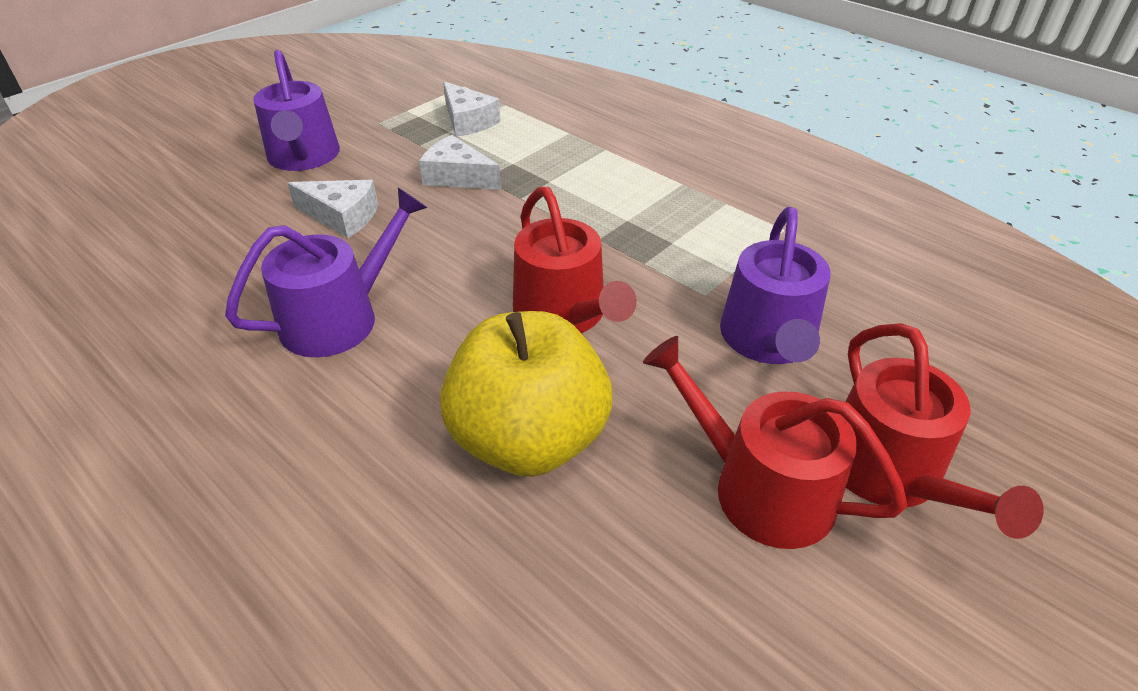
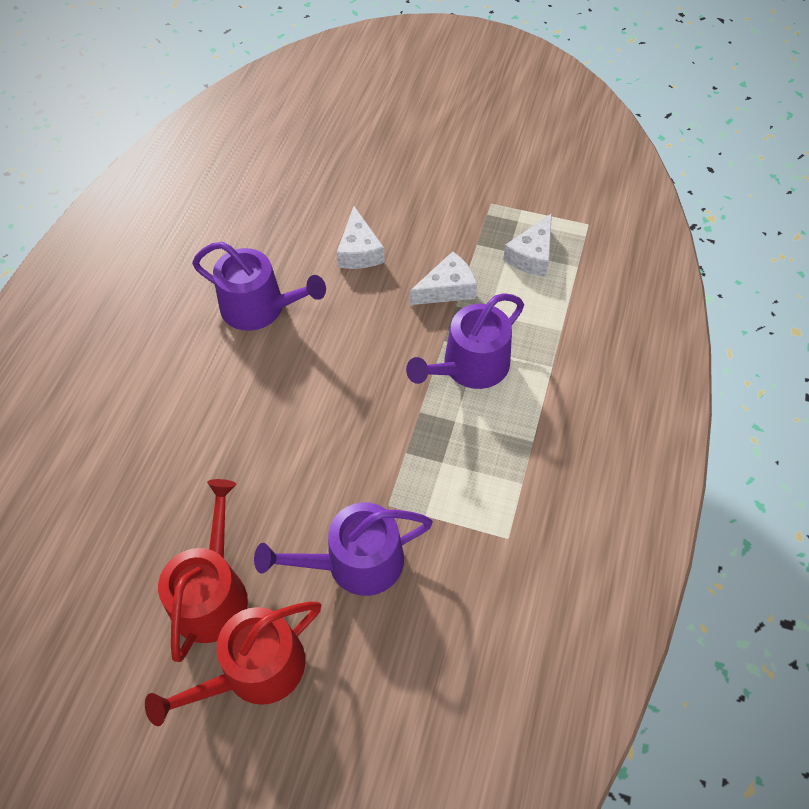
camera: 65 degrees right, 15 degrees up
purple watering can [253,50,340,171] -> purple watering can moved to [406,293,524,389]
white cheese [419,135,501,190] -> white cheese turned 60 degrees clockwise [410,251,477,305]
yellow apple [440,311,612,477] -> none
red watering can [513,187,637,333] -> none

